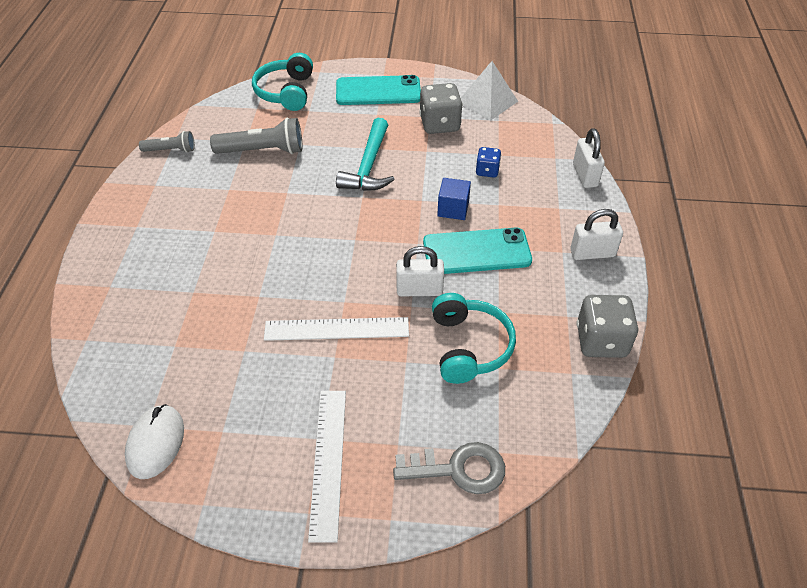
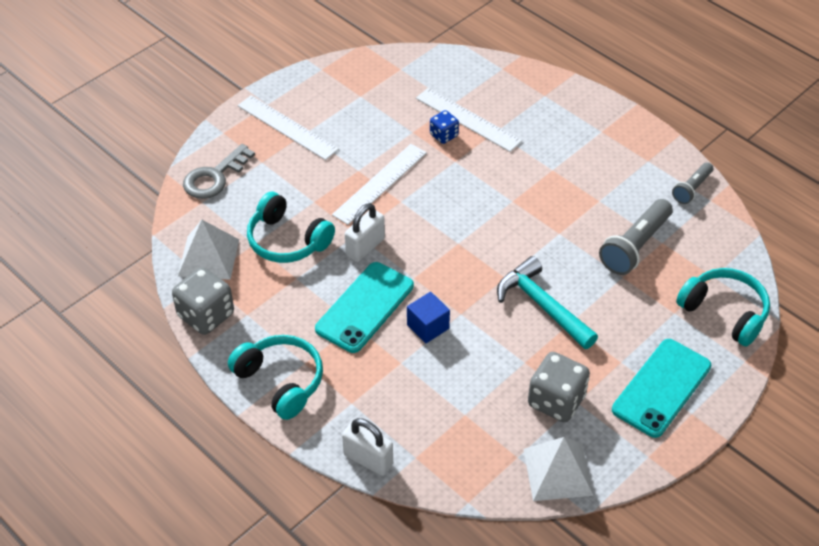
camera: 130 degrees right, 0 degrees up
white mouse [125,404,184,479] -> none
blue dice [476,147,501,178] -> blue dice moved to [430,110,459,144]
white padlock [570,209,623,260] -> turquoise headphones [228,335,323,420]
none -> white pyramid [178,220,239,280]
none -> white ruler [416,88,522,152]

